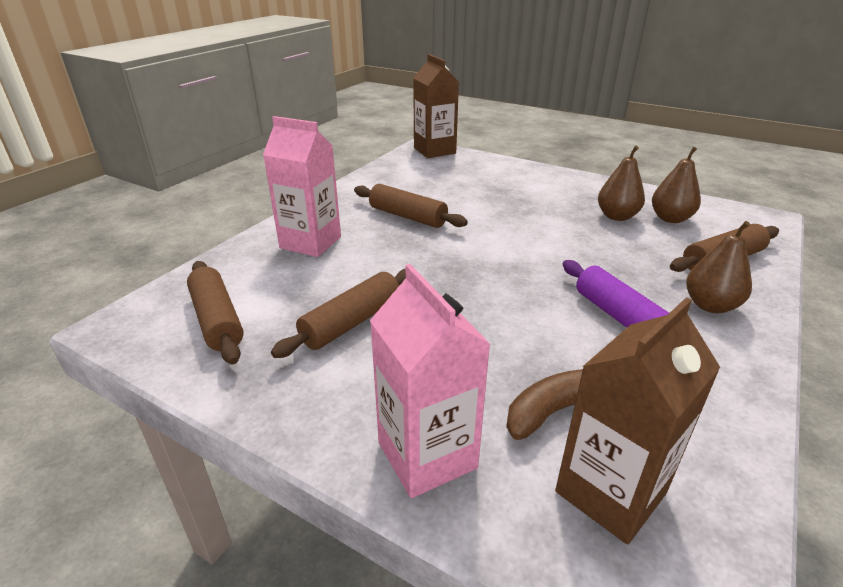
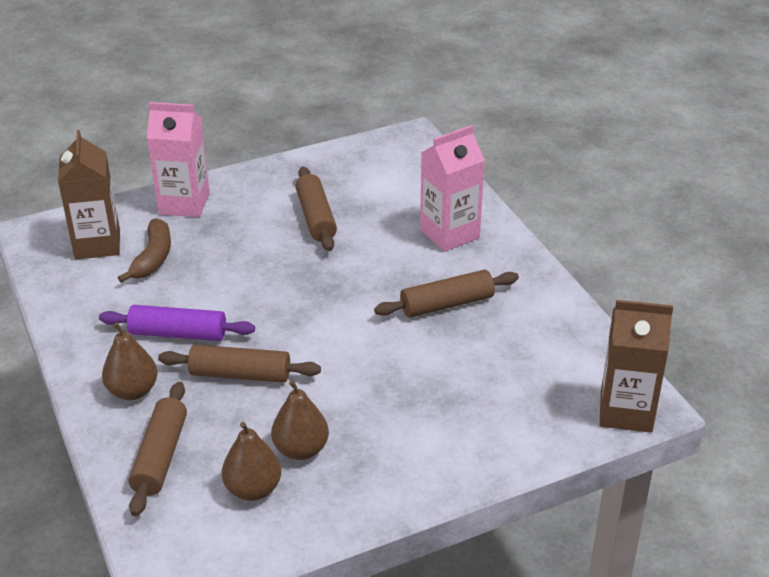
camera: 125 degrees right, 5 degrees up
brown rolling pin [187,261,244,364] -> brown rolling pin moved to [158,345,321,383]

